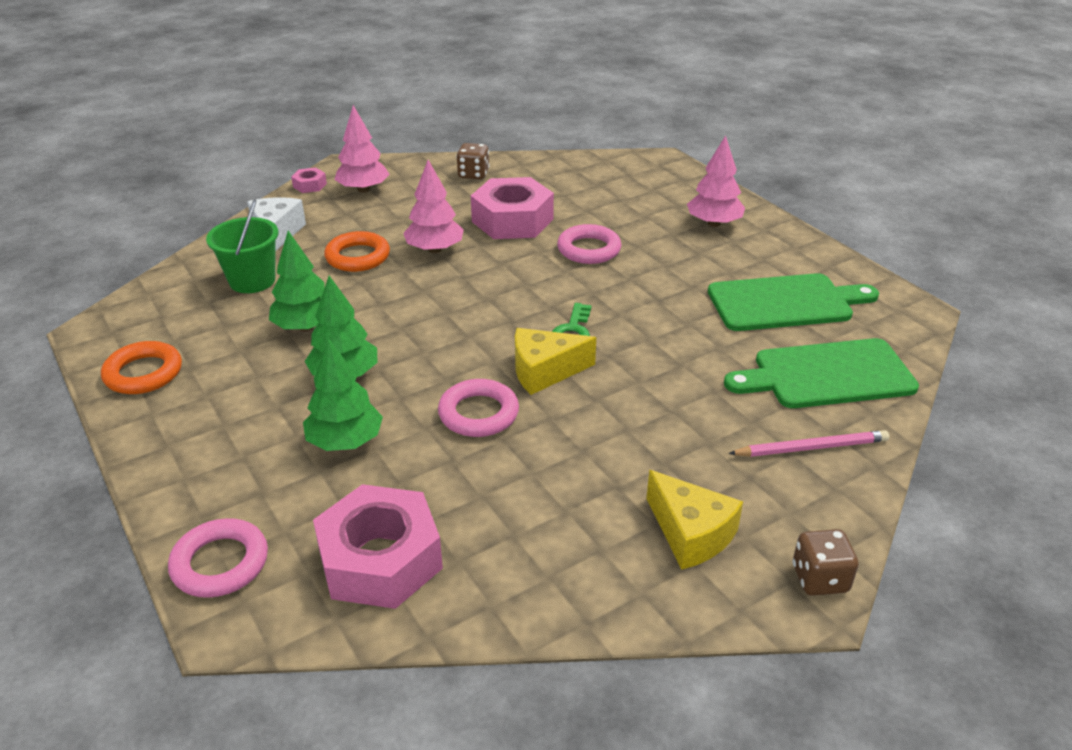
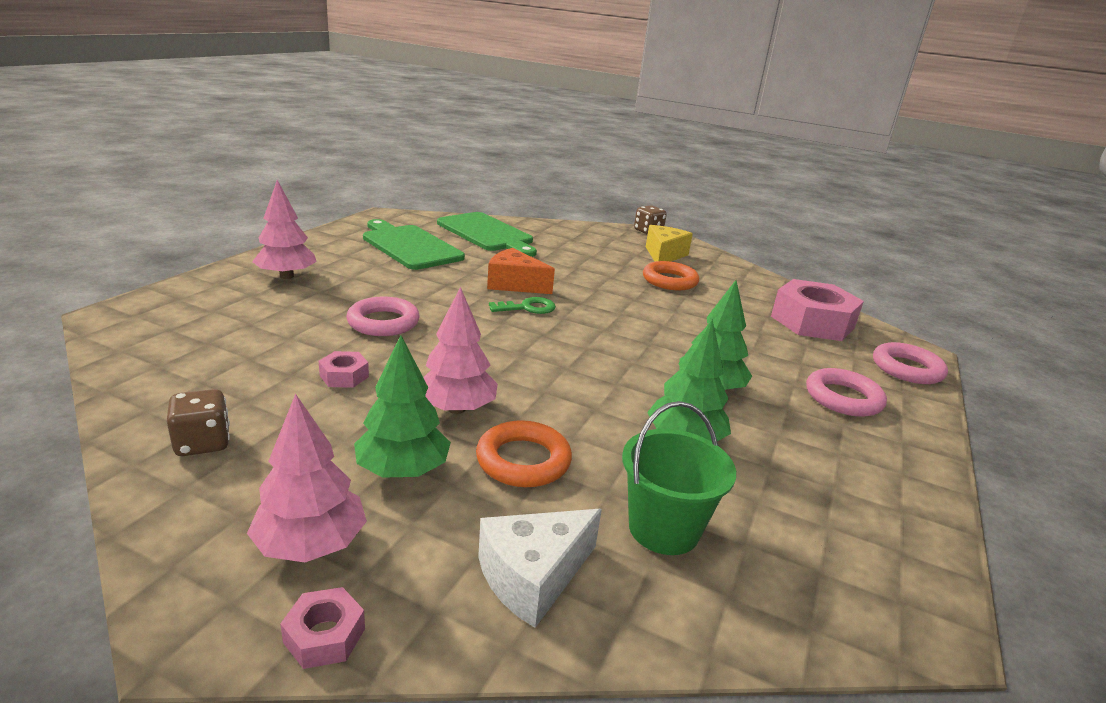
camera: 125 degrees left, 10 degrees down
orange ring [101,341,182,394] -> orange ring moved to [643,261,699,290]
green tree [303,338,383,451] -> green tree moved to [354,335,451,478]
pink ring [438,379,519,437] -> pink ring moved to [806,368,887,417]
pink nut [471,177,554,239] -> pink nut [319,351,369,388], size x0.43
yellow cheese [515,328,596,395] -> none
pink pencil [728,430,889,457] -> none
none -> orange cheese [487,248,555,294]

